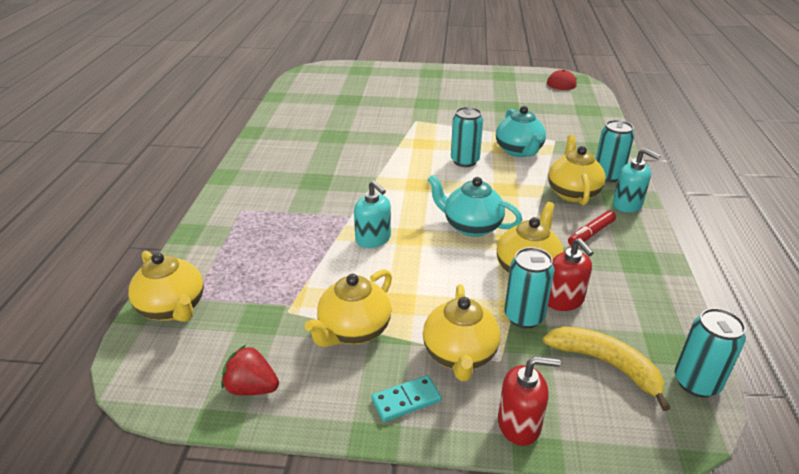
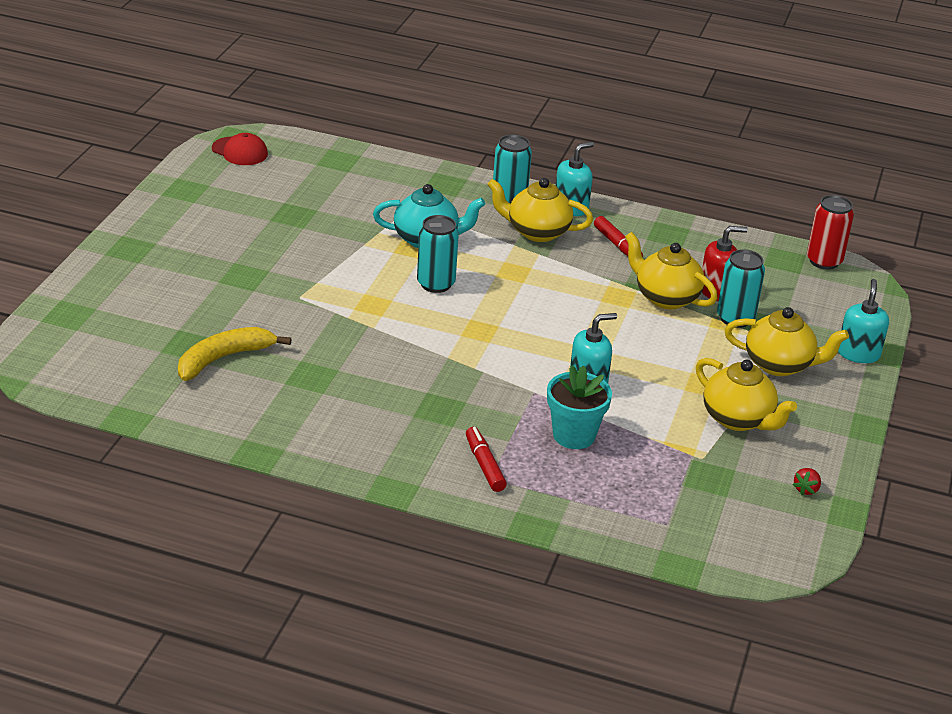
camera: 80 degrees left, 0 degrees up
yellow teapot [128,251,204,322] -> none
red strawberry [221,345,279,395] -> red strawberry [793,468,821,495], size x0.60
turquoise domino [371,375,442,422] -> none
turquoise teapot [427,175,522,237] -> none
red soap dispenser [498,356,560,446] -> turquoise soap dispenser [838,279,889,363]
yellow banana [543,326,670,411] -> yellow banana moved to [178,327,292,381]
turquoise can [675,308,746,397] -> red can [807,195,854,270]
none -> red marker [466,427,507,492]
none -> turquoise flower pot [547,365,612,449]

